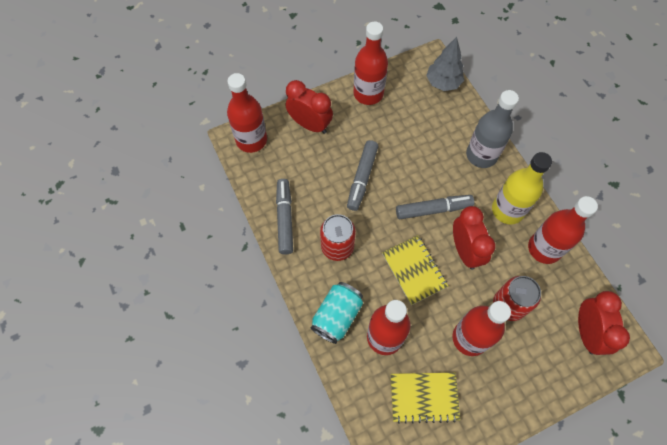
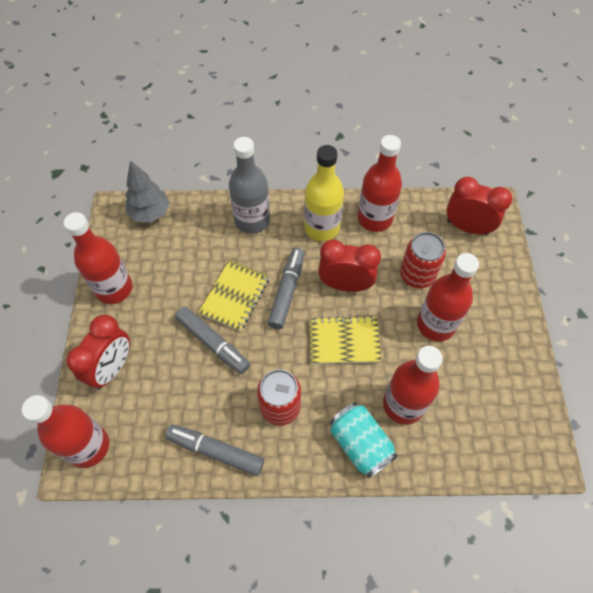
camera: 65 degrees left, 5 degrees down
red clock [286,80,333,134] -> red clock turned 150 degrees clockwise [66,315,130,389]
yellow notebook [391,373,460,424] -> yellow notebook moved to [198,260,269,331]

